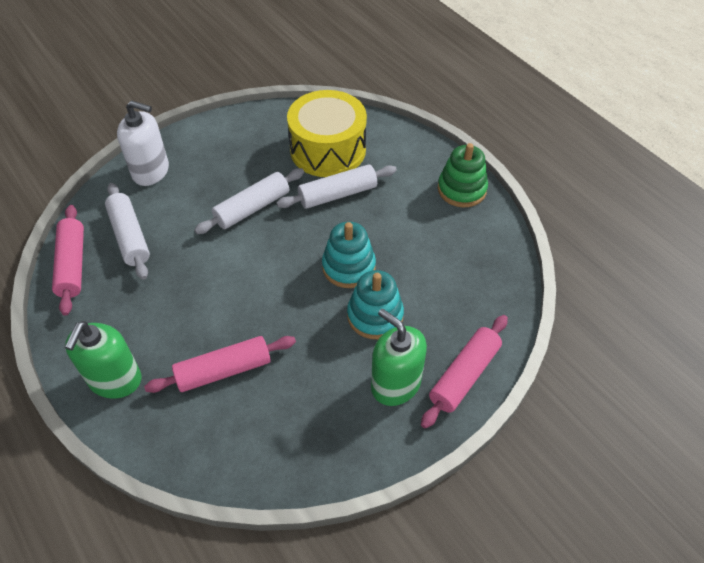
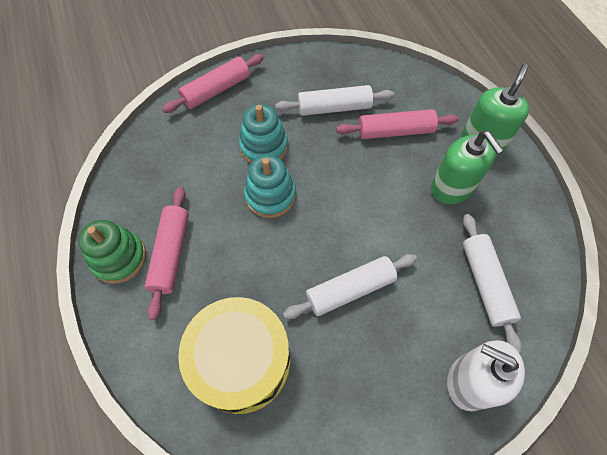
camera: 165 degrees left, 10 degrees up
pink rolling pin [52,205,84,316] -> pink rolling pin moved to [145,187,189,320]
white rolling pin [276,164,397,209] -> white rolling pin moved to [275,85,394,116]
green soap dispenser [371,309,427,406] -> green soap dispenser moved to [431,131,504,204]

